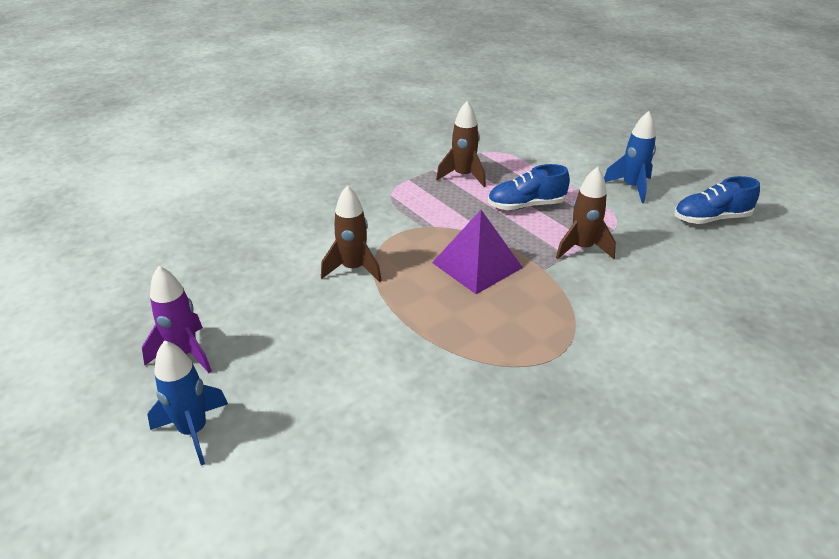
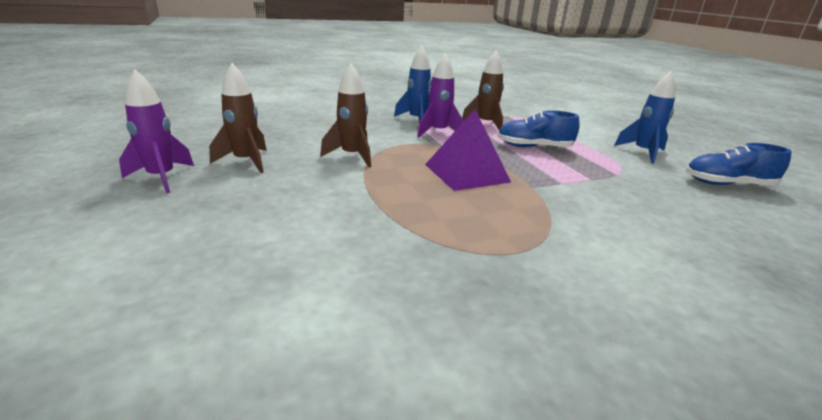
camera: 15 degrees right, 10 degrees down
blue rocket [147,340,228,465] -> blue rocket moved to [394,46,432,123]
brown rocket [556,167,616,259] -> brown rocket moved to [209,63,267,173]
none -> purple rocket [417,53,464,137]

